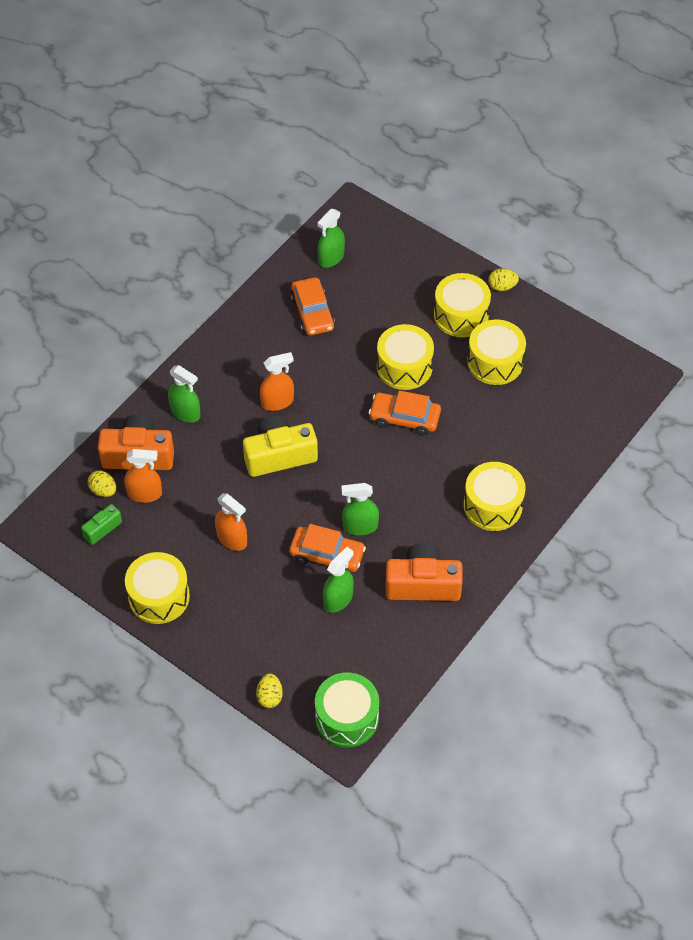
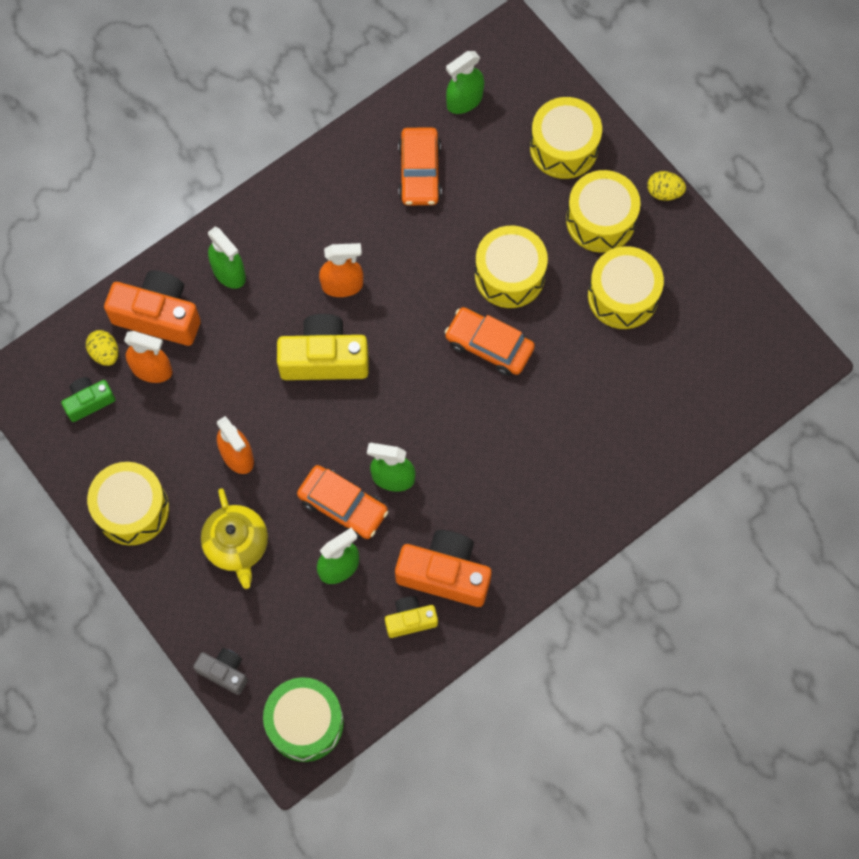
camera: 15 degrees right, 15 degrees up
yellow egg [256,673,283,708] -> grey camera [193,648,248,695]
yellow drum [464,462,526,531] -> yellow drum moved to [530,97,602,179]
none -> yellow teapot [201,488,268,589]
none -> yellow camera [385,596,438,638]

